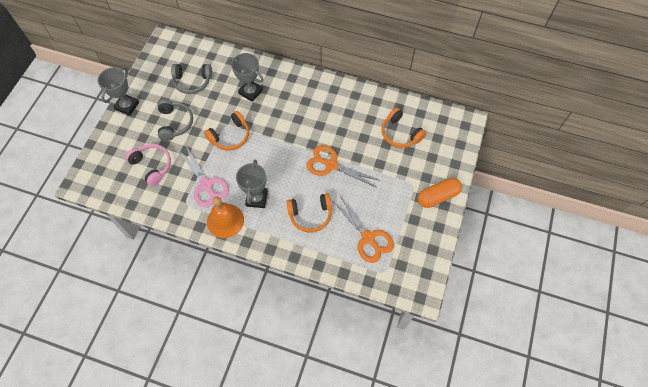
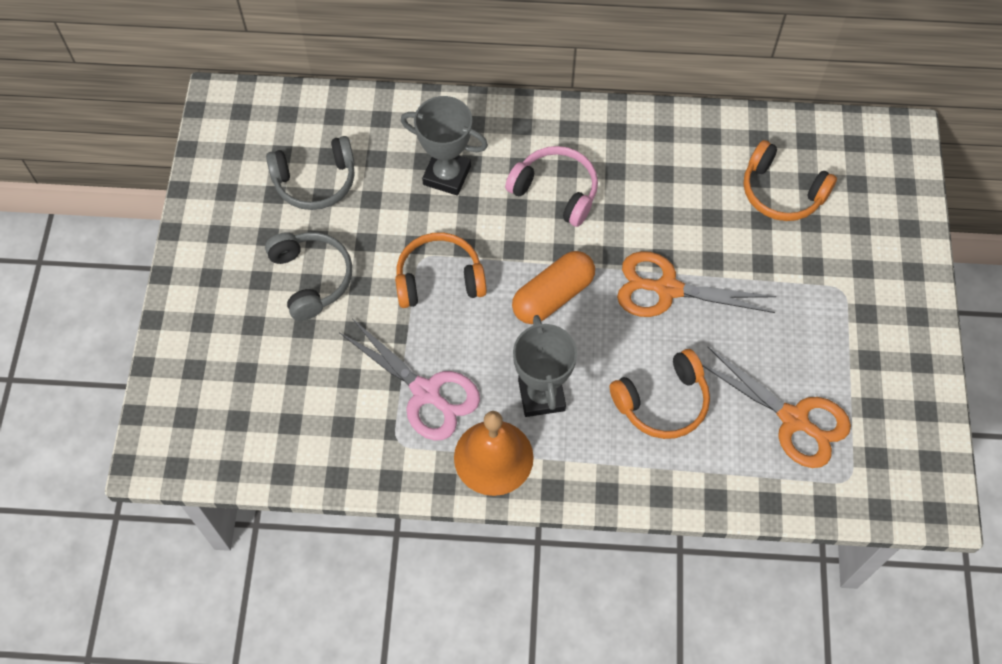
camera: 15 degrees left, 0 degrees up
grey trophy [97,67,139,116] -> none
pink headphones [125,144,171,186] -> pink headphones moved to [505,146,598,227]
orange headphones [204,111,249,151] -> orange headphones turned 135 degrees counterclockwise [395,232,487,308]
orange capsule [418,178,462,208] -> orange capsule moved to [512,251,595,324]

